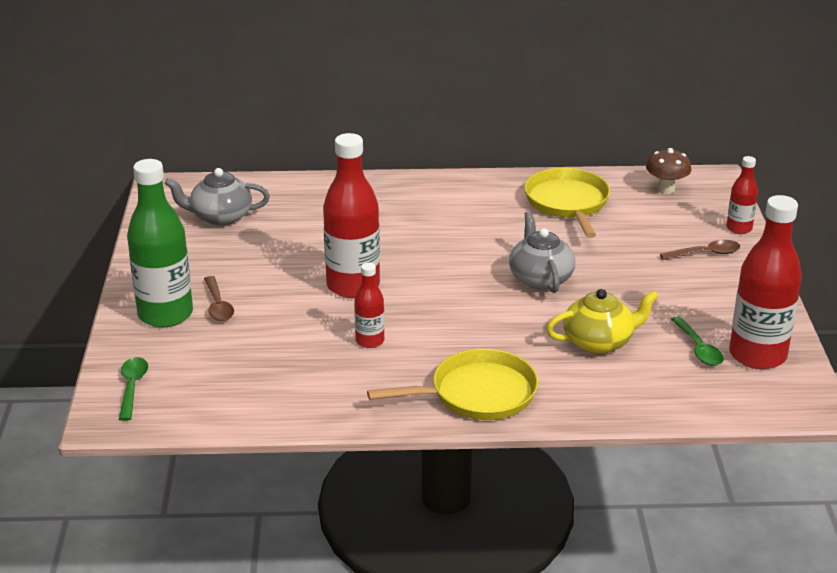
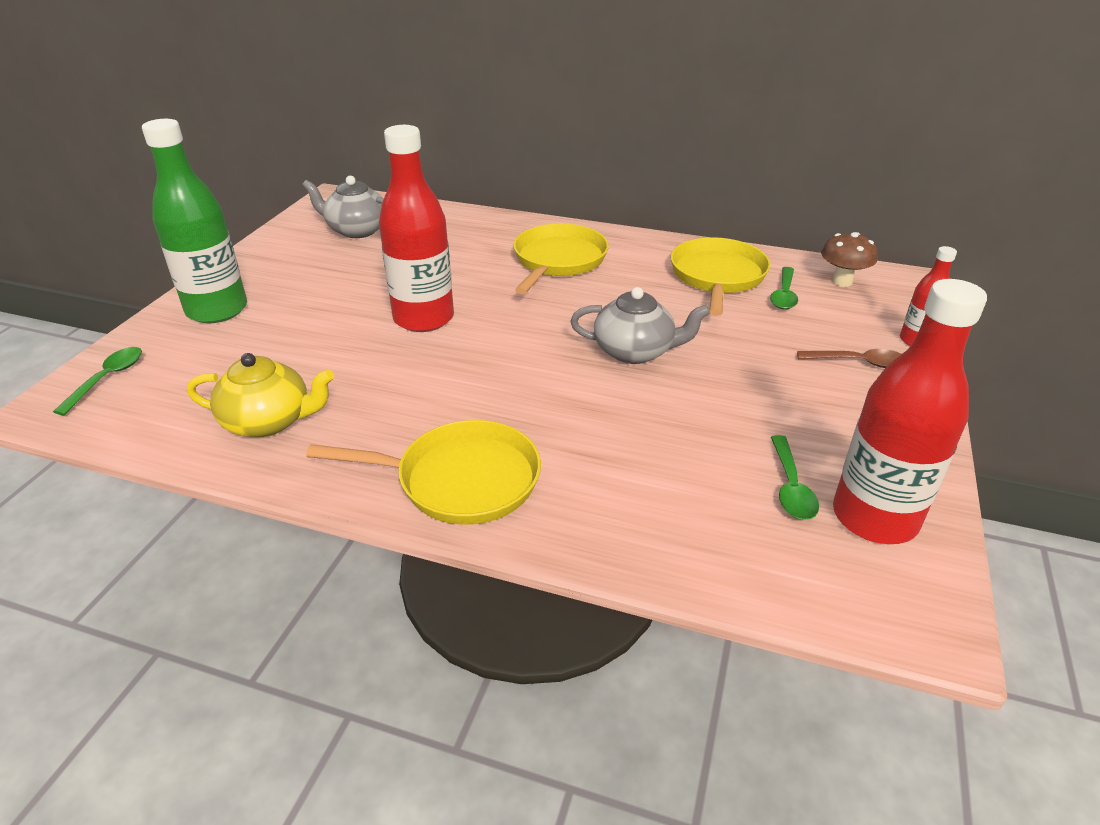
camera: 20 degrees right, 5 degrees up
brown spoon [204,276,234,321] -> none
red bottle [354,262,385,348] -> none
grey teapot [509,211,575,293] -> grey teapot turned 90 degrees clockwise [570,287,710,364]
yellow teapot [546,289,659,354] -> yellow teapot moved to [187,353,334,437]
none -> yellow pan [514,224,609,294]
none -> green spoon [770,267,798,309]

